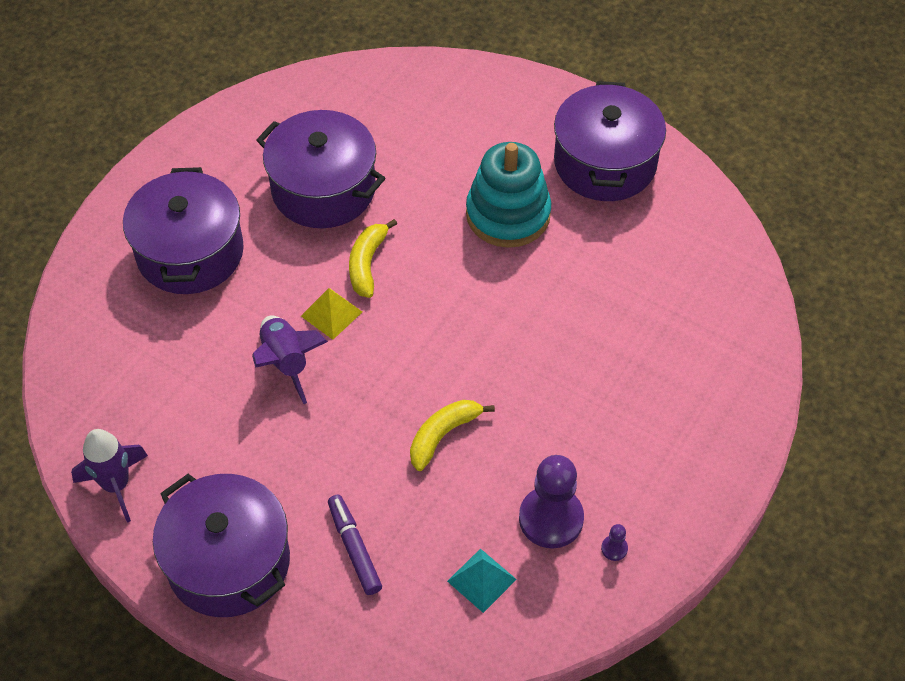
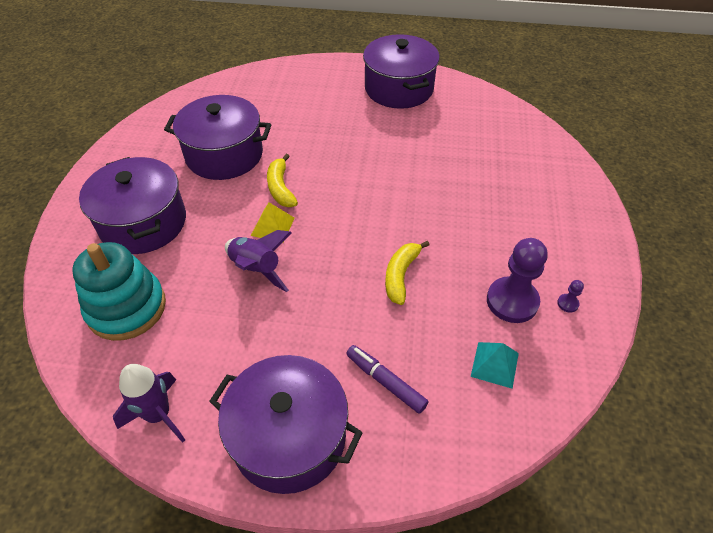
camera: 25 degrees left, 5 degrees down
turquoise stacking toy [466,142,551,248] -> turquoise stacking toy moved to [72,242,166,341]

